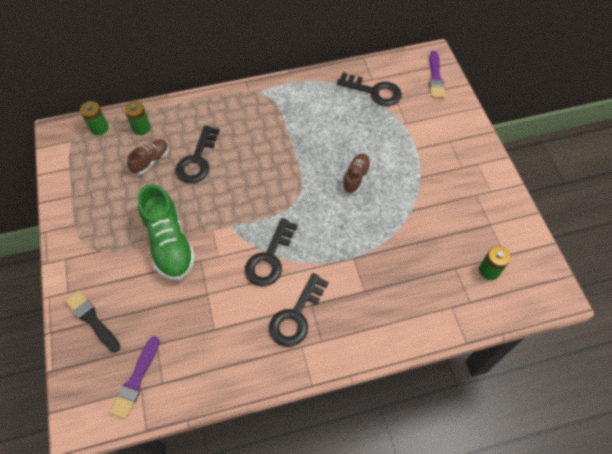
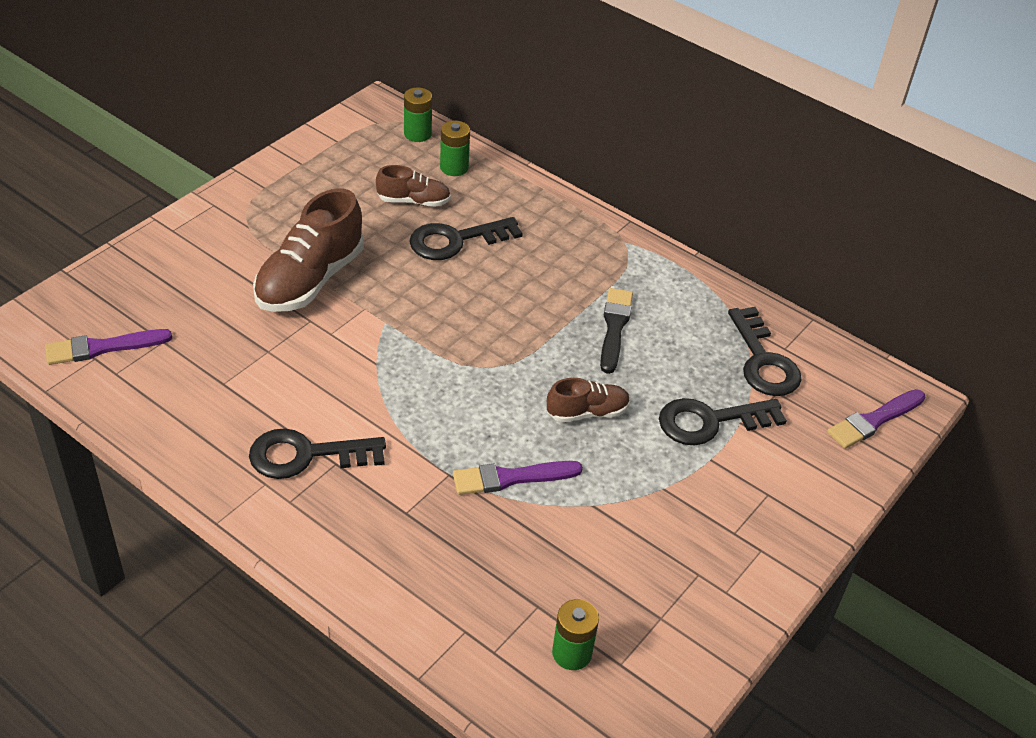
camera: 50 degrees right, 15 degrees down
black brush [65,290,120,352] -> black brush moved to [600,288,633,374]
green shoe [138,184,196,280] -> brown shoe [253,188,364,312]
black key [245,218,298,286] -> black key moved to [659,398,787,445]
none -> purple brush [453,461,583,495]

